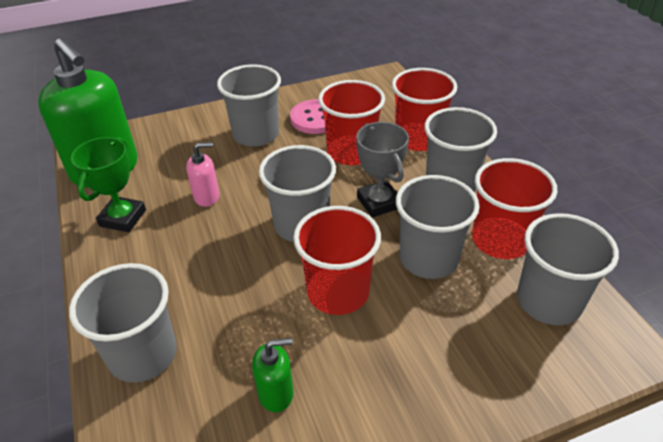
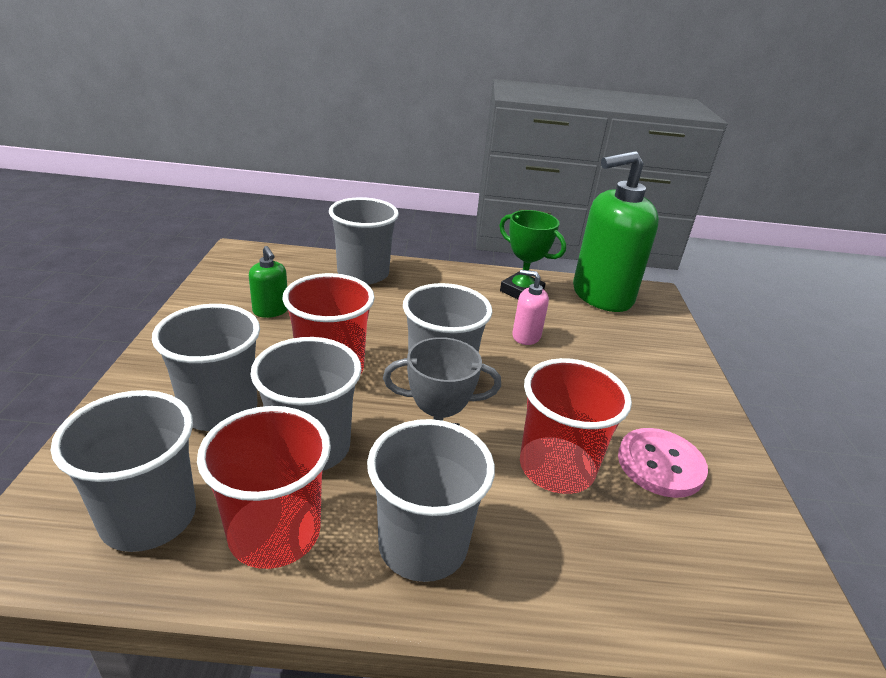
camera: 110 degrees right, 10 degrees down
pink soap dispenser [186,142,219,207] -> pink soap dispenser turned 105 degrees clockwise [512,270,549,345]
grey cup [217,64,281,146] -> grey cup moved to [152,304,260,431]
green soap dispenser [252,338,294,412] -> green soap dispenser turned 45 degrees counterclockwise [249,246,288,318]
red cup [392,68,457,151] -> none

